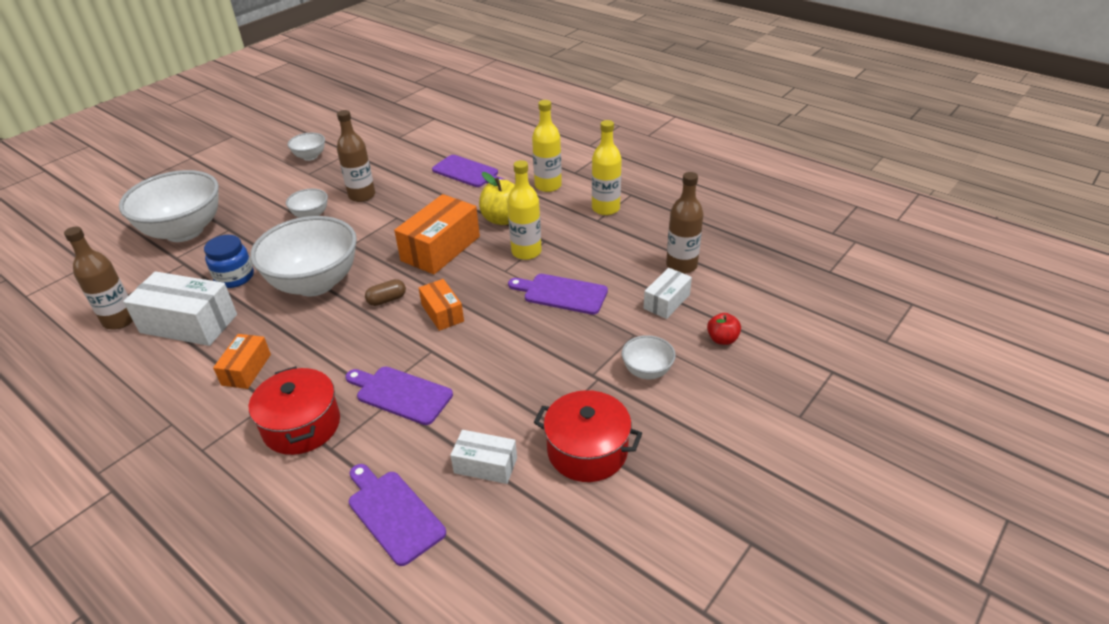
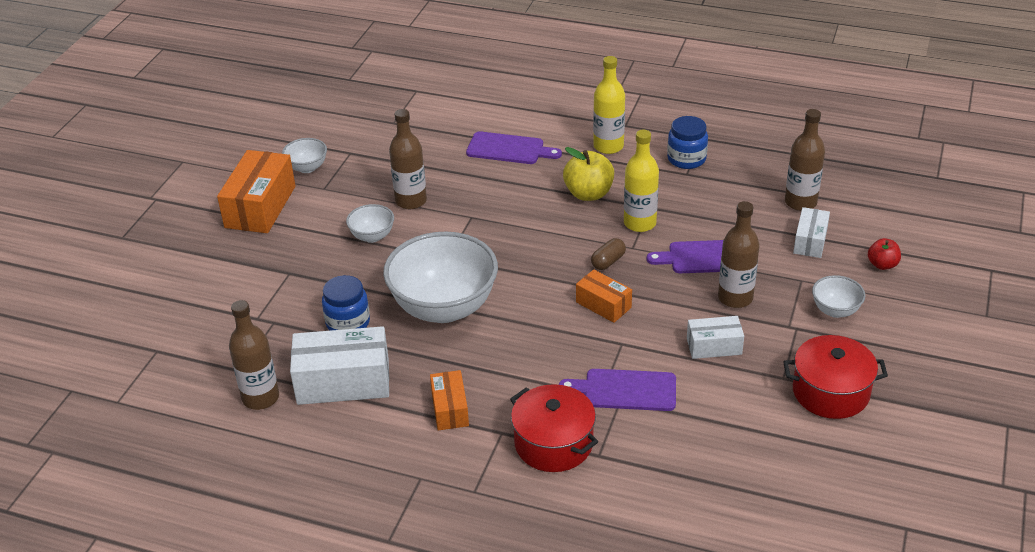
camera: 20 degrees left, 0 degrees up
white bowl [119,170,219,242] -> none
purple cutting board [349,464,446,566] -> none
brown capsule [365,279,406,306] -> brown capsule moved to [591,238,626,270]
orange box [394,194,480,274] -> orange box moved to [217,150,295,233]
white box [450,430,517,484] -> white box moved to [687,316,744,359]
yellow bottle [592,120,622,215] -> blue jar [667,116,708,169]
none -> brown bottle [718,201,760,308]

